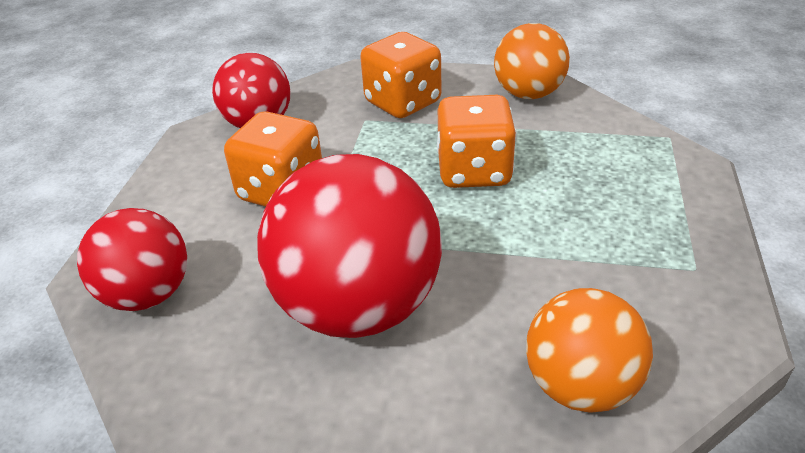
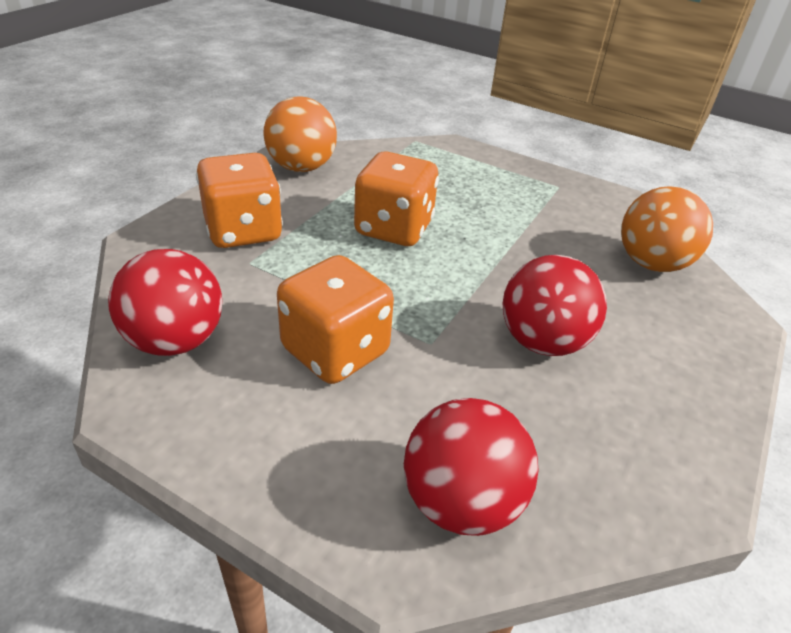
camera: 75 degrees left, 0 degrees up
red ball [257,154,442,338] -> red ball [502,255,607,356], size x0.61

